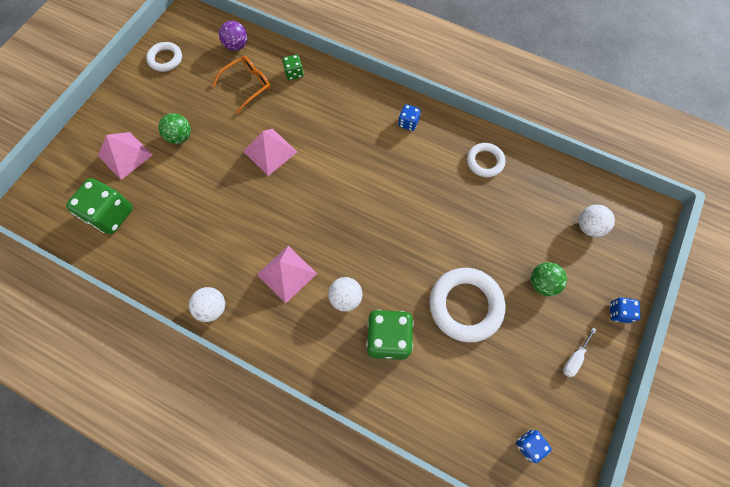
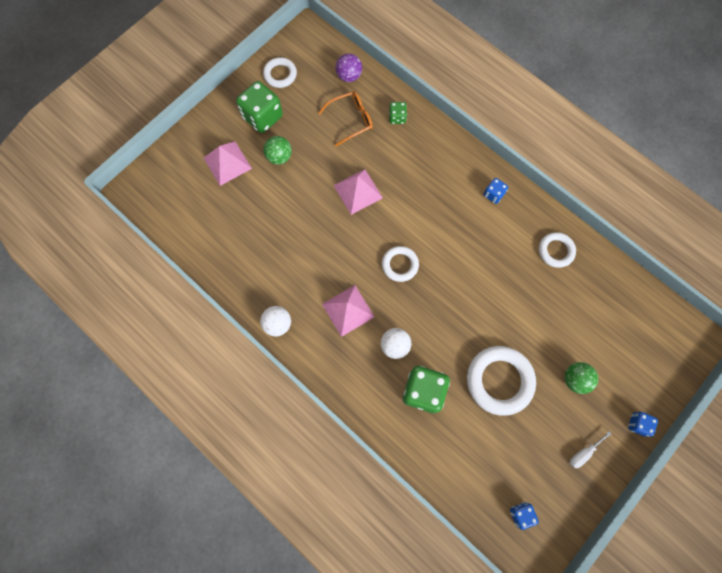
camera: 15 degrees right, 5 degrees up
green dice [66,178,133,234] -> green dice moved to [236,81,283,133]
white ball [579,205,615,237] -> none
none -> white ring [382,246,419,282]

